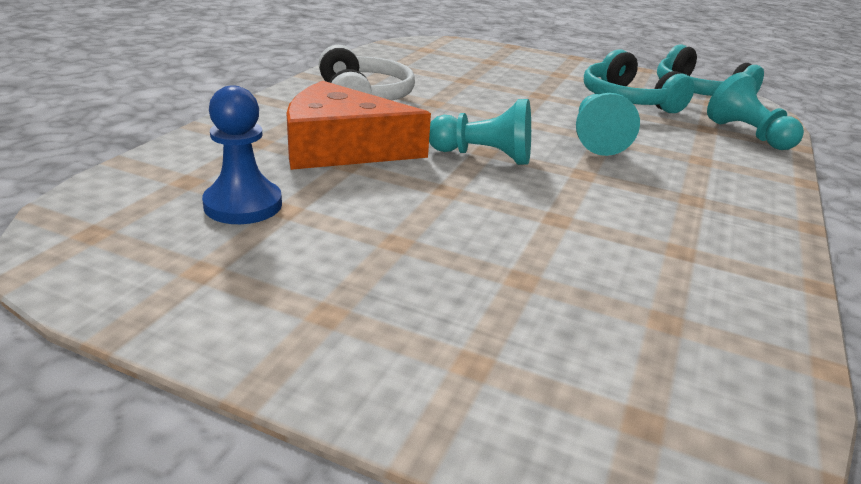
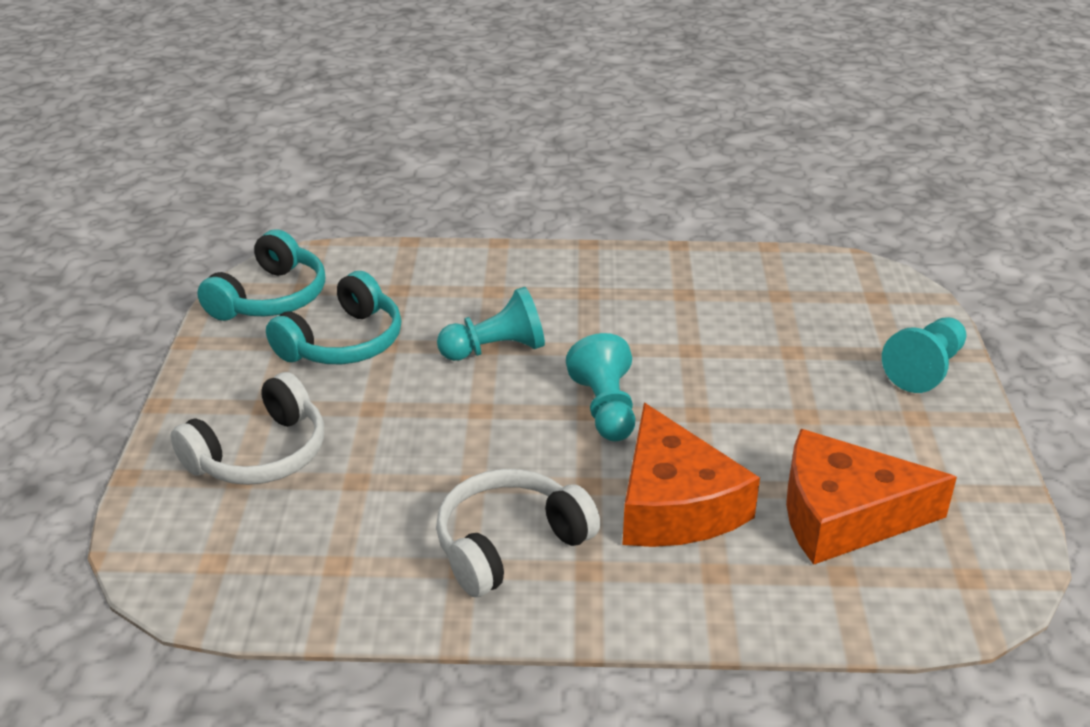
camera: 110 degrees left, 5 degrees up
blue pawn [202,85,282,224] -> orange cheese [786,429,957,565]
turquoise pawn [707,72,804,150] -> turquoise pawn moved to [882,317,966,393]
none -> white headphones [171,372,324,485]

